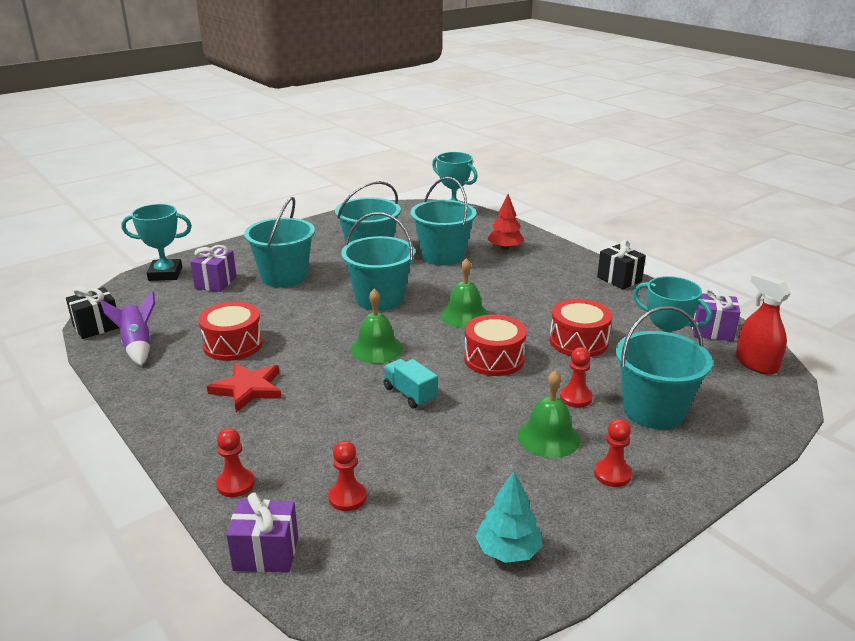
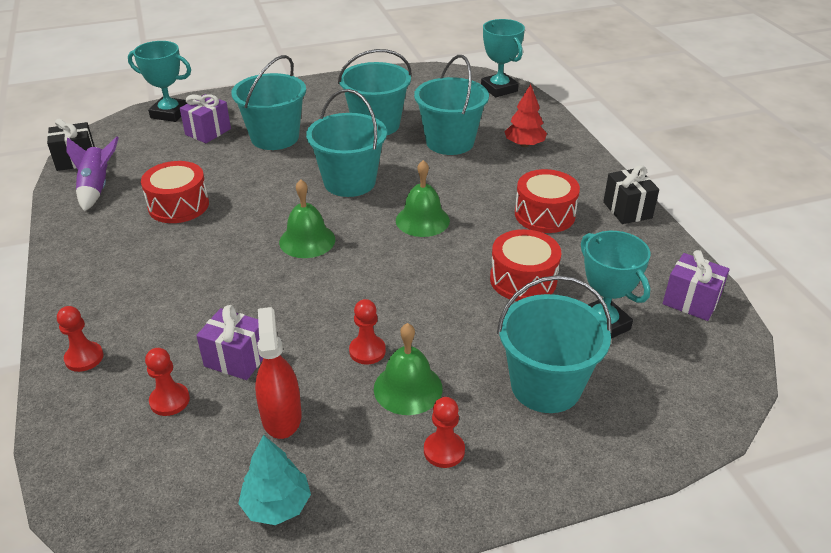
camera: 20 degrees right, 10 degrees up
red star [207,363,282,412] -> none
purple gift [226,492,298,573] -> purple gift moved to [196,305,263,380]
turquoise truck [383,359,438,408] -> none
red drum [464,314,527,376] -> red drum moved to [515,169,580,233]
red pawn [560,347,593,408] -> red pawn moved to [349,299,386,365]
red spray bottle [736,273,791,375] -> red spray bottle moved to [255,307,302,439]

